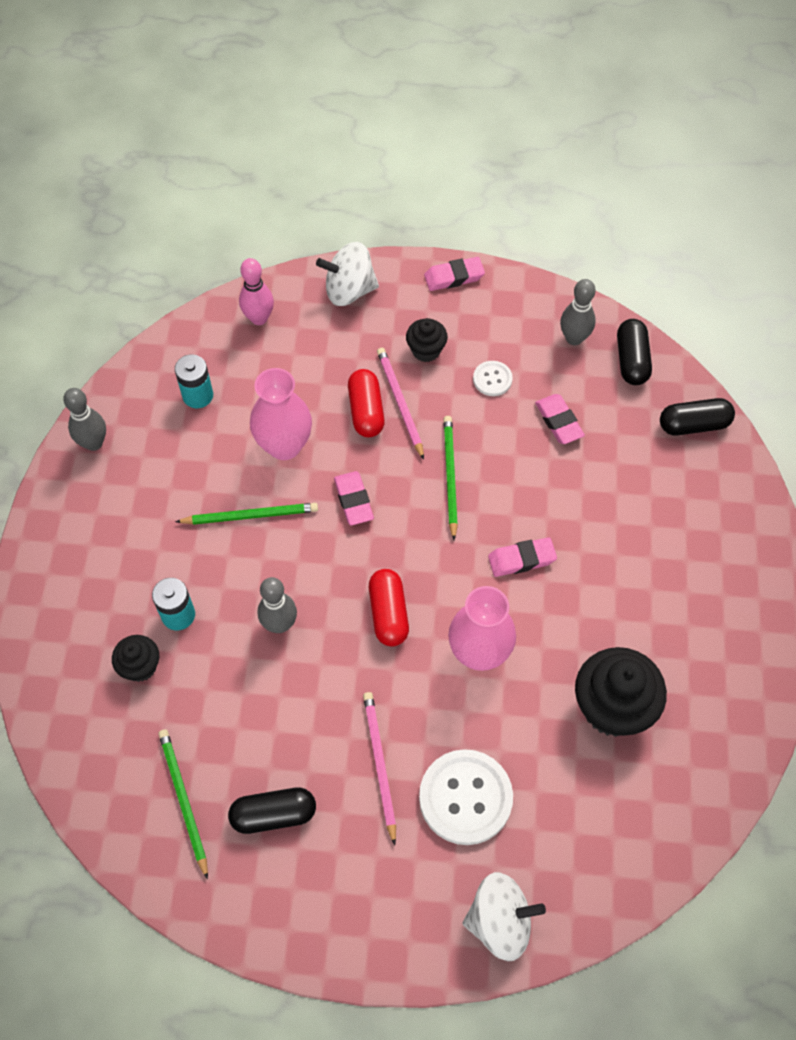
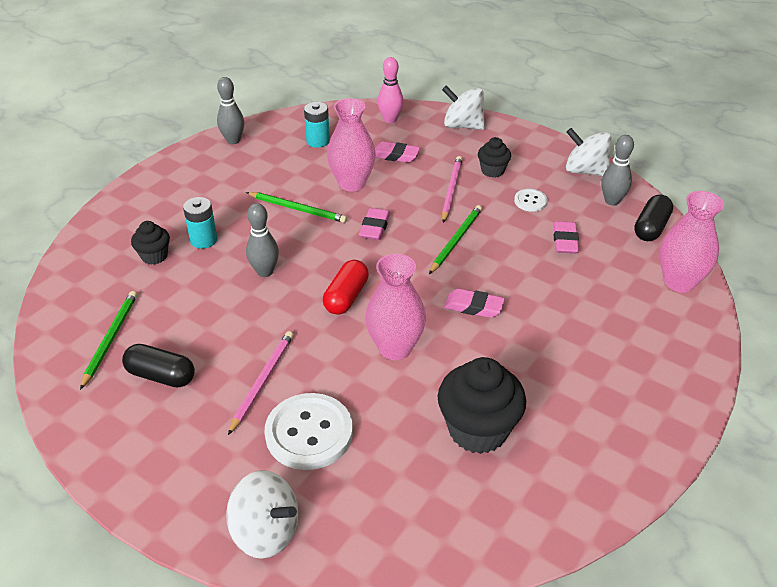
camera: 30 degrees right, 20 degrees down
red capsule [348,369,385,437] -> none
pink eraser [424,257,485,291] -> pink eraser moved to [375,141,420,163]
black capsule [660,398,735,435] -> pink vase [660,191,724,293]
none -> white spinning top [566,128,612,176]

